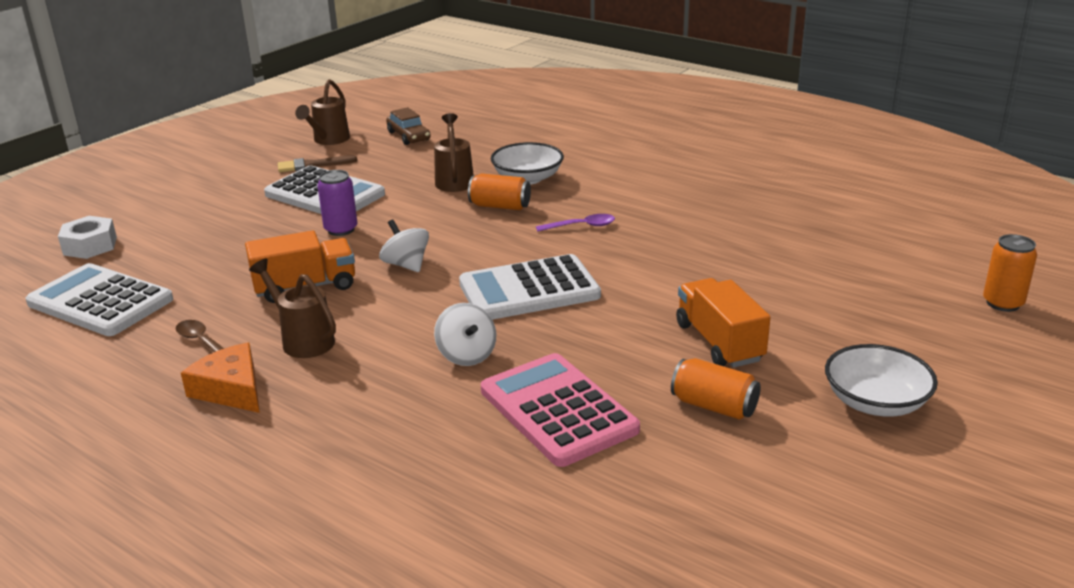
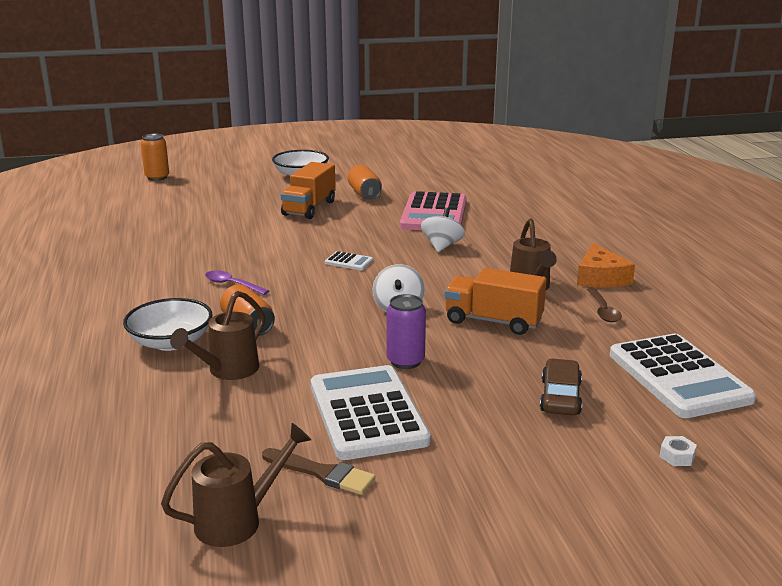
camera: 140 degrees left, 5 degrees down
white nut [58,216,117,259] -> white nut [659,436,697,466], size x0.50
brown car [386,107,431,145] -> brown car moved to [540,359,582,415]
white calculator [459,254,601,320] -> white calculator [325,251,373,270], size x0.41

